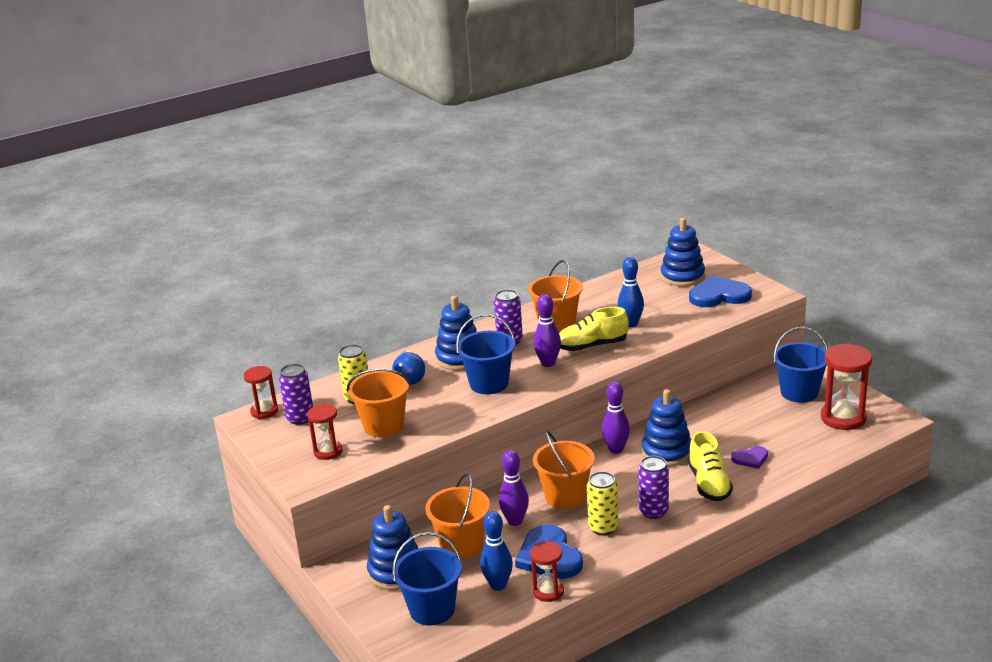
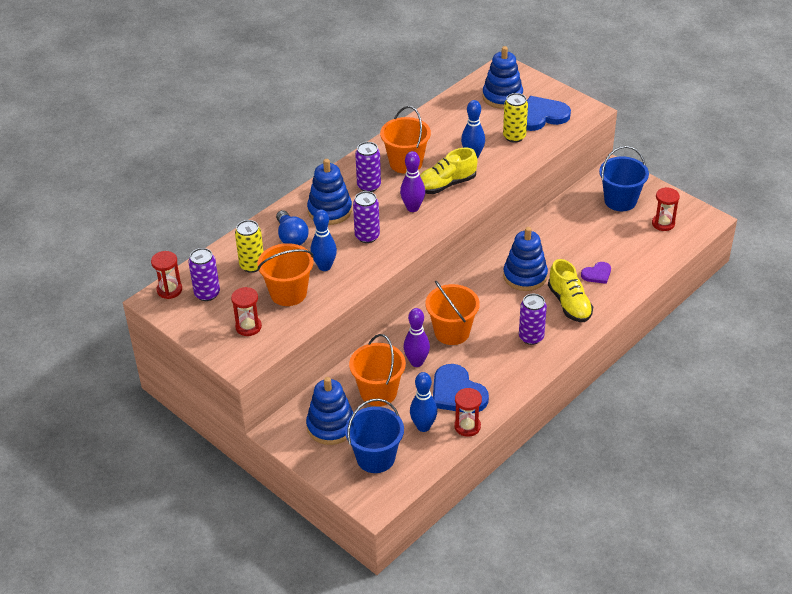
camera: 15 degrees left, 15 degrees up
blue bucket [456,314,515,394] -> purple can [353,191,380,243]
yellow can [587,471,618,535] -> yellow can moved to [503,93,528,143]
purple bowling pin [602,382,630,454] -> none
red hourglass [821,343,872,430] -> red hourglass [652,187,680,231], size x0.60
none -> blue bowling pin [311,209,337,271]

